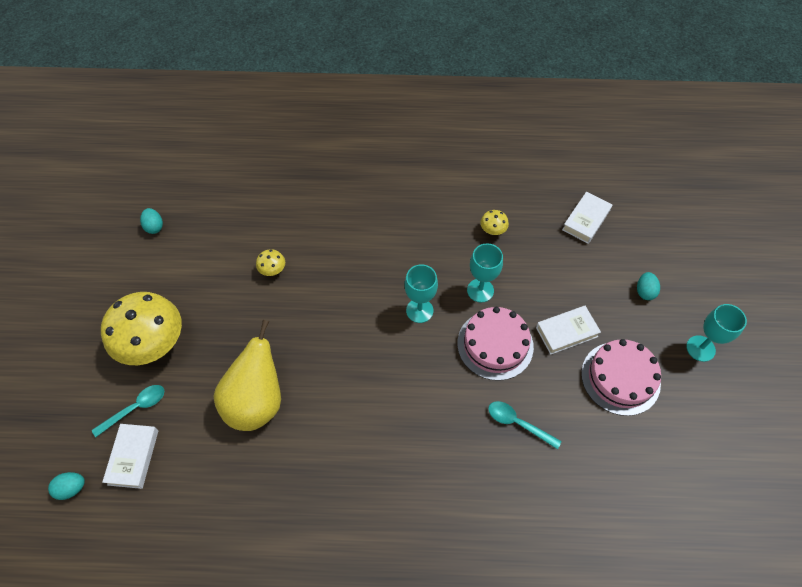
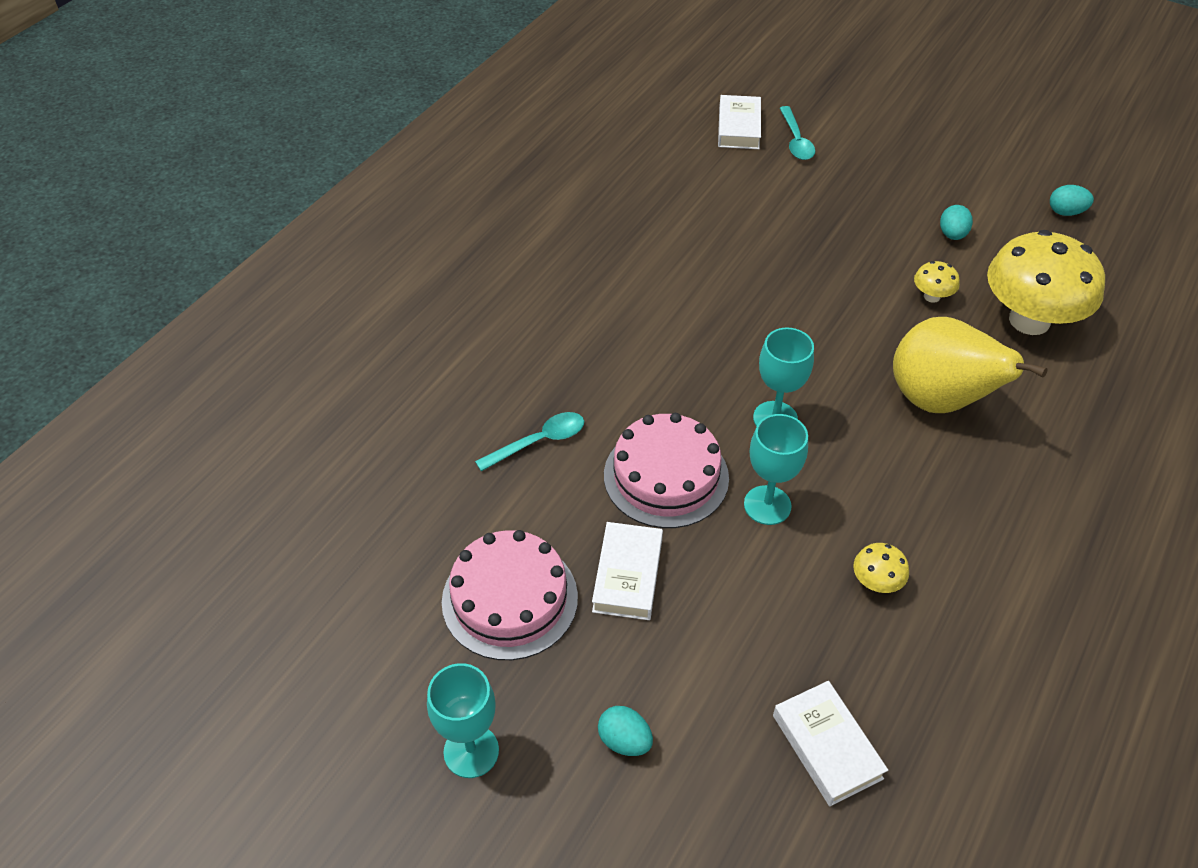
camera: 120 degrees right, 10 degrees down
turquoise egg [48,472,85,500] -> turquoise egg moved to [940,205,973,240]
yellow mushroom [101,292,182,365] -> yellow mushroom moved to [987,230,1105,335]
white book [102,424,158,489] -> white book turned 60 degrees clockwise [718,95,761,149]
yellow pear [214,320,281,431] -> yellow pear moved to [893,317,1047,413]

